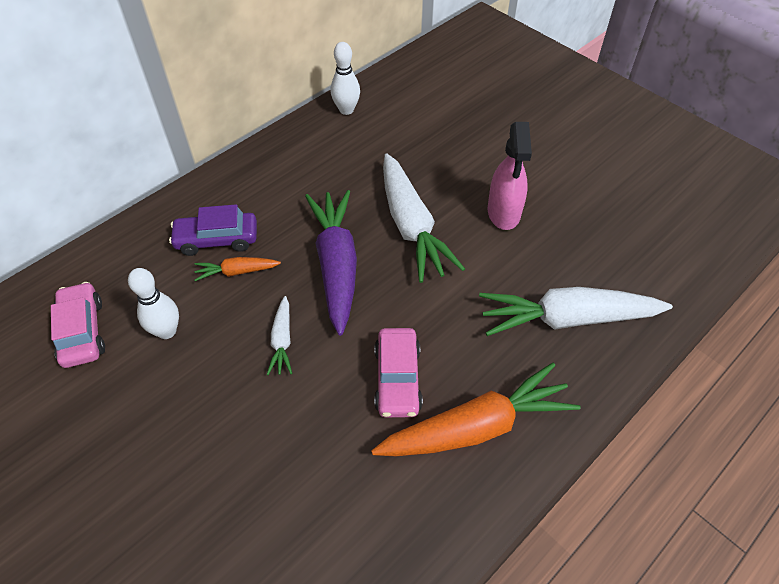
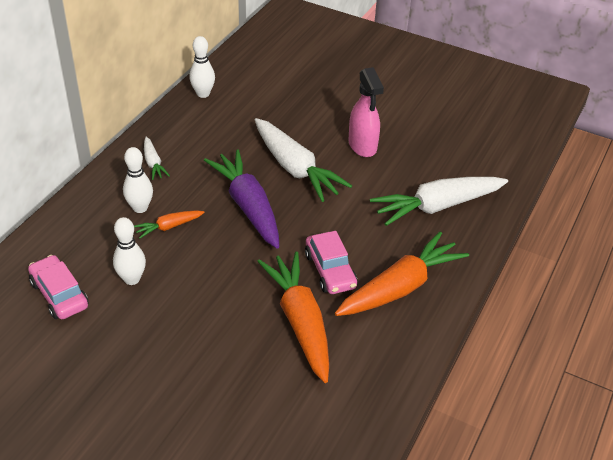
camera: 20 degrees left, 10 degrees down
purple car [169,204,257,256] -> white bowling pin [123,147,153,213]
white carrot [267,296,292,375] -> white carrot moved to [144,137,170,180]
none -> orange carrot [257,252,329,383]

